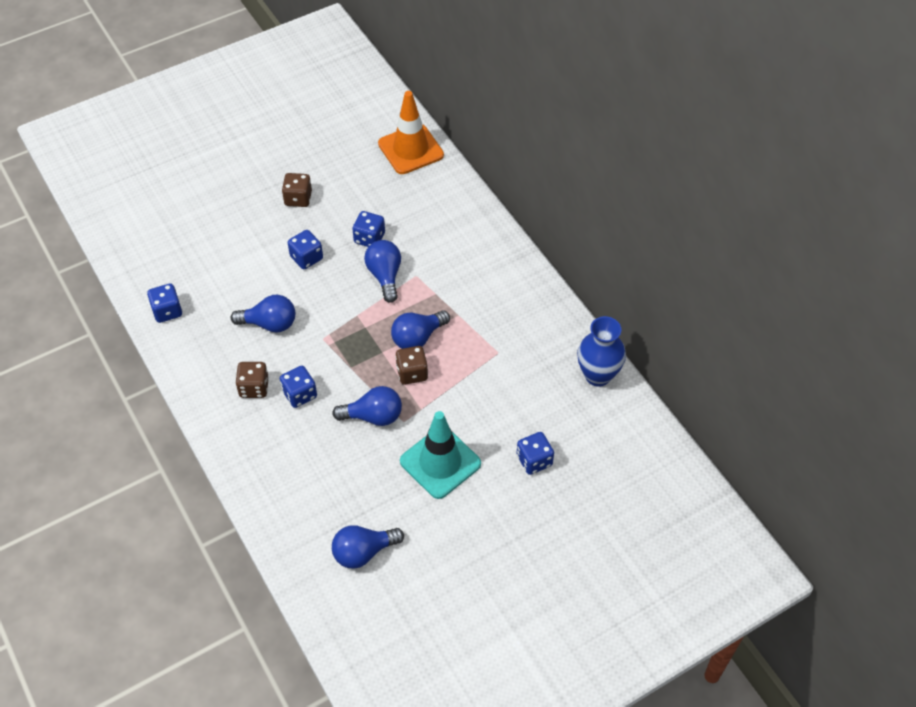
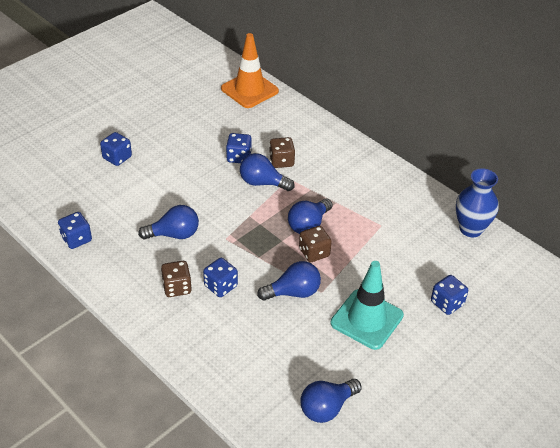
camera: 15 degrees left, 10 degrees down
brown dice [282,173,312,207] -> brown dice moved to [269,137,295,168]
blue dice [288,230,323,269] -> blue dice moved to [100,132,132,166]
blue light bulb [364,240,401,303] -> blue light bulb turned 45 degrees counterclockwise [240,153,295,191]

